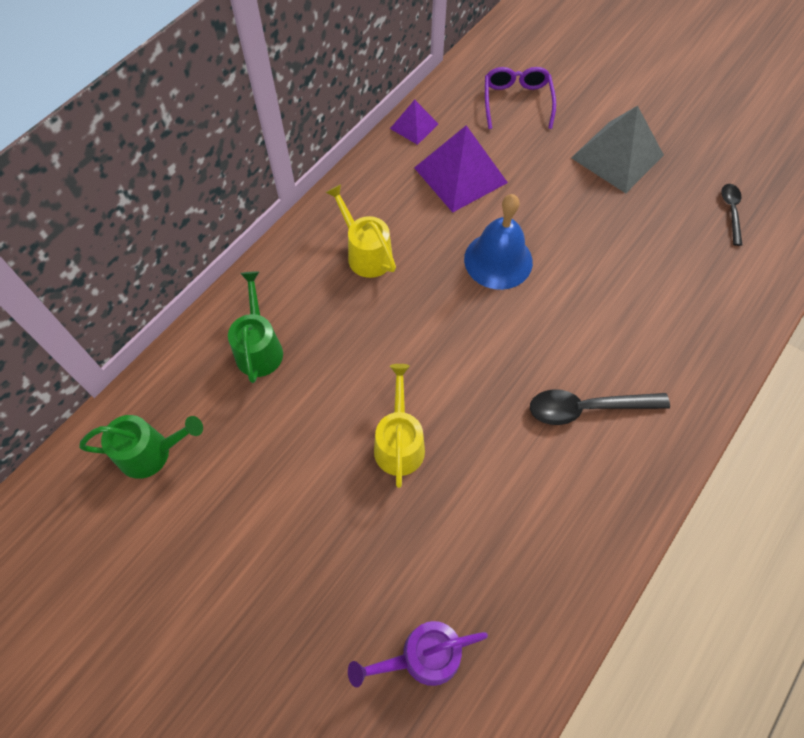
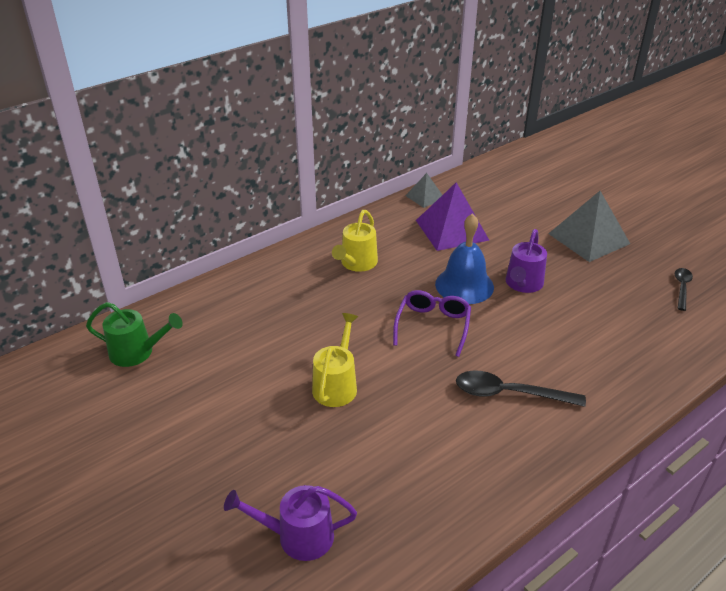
camera: 15 degrees right, 25 degrees down
green watering can [228,272,283,383] -> none
yellow watering can [326,184,396,278] -> yellow watering can turned 135 degrees counterclockwise [332,210,378,272]
purple pyramid [390,100,438,145] -> grey pyramid [405,173,442,208]
purple glasses [485,67,556,129] -> purple glasses moved to [393,290,471,357]
none -> purple watering can [506,229,547,293]

